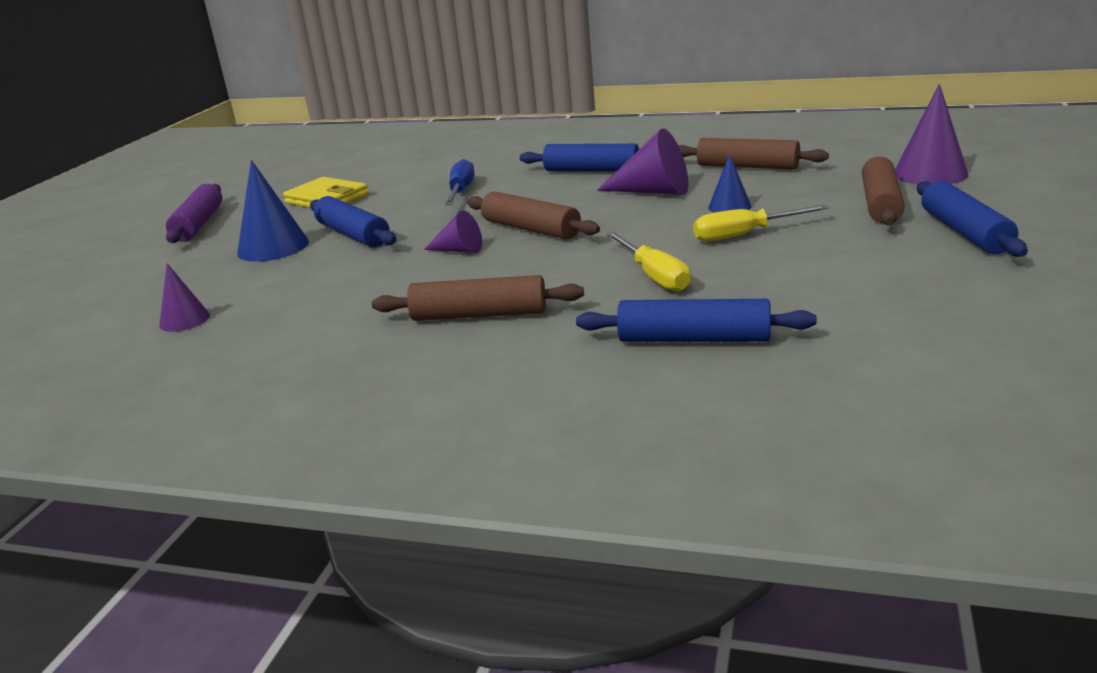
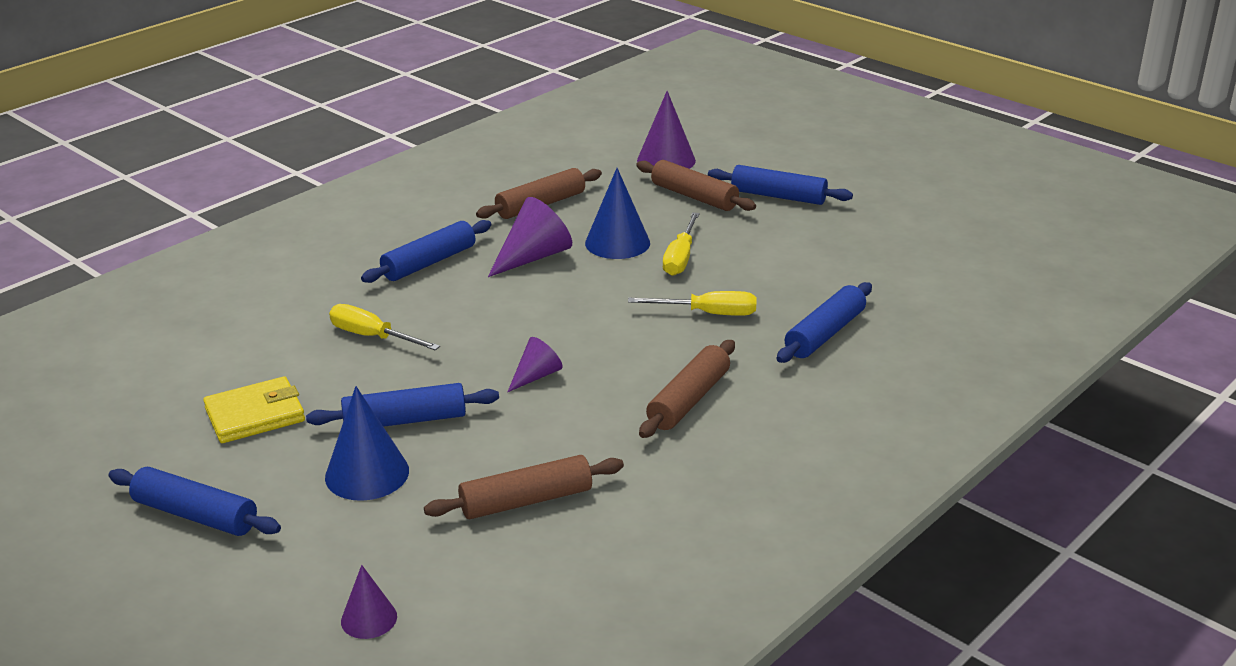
camera: 65 degrees left, 5 degrees up
purple cone [159,263,210,332] -> purple cone moved to [341,565,397,639]
purple rolling pin [166,184,222,243] -> blue rolling pin [108,467,281,536]
blue screwdriver [445,159,475,205] -> yellow screwdriver [329,304,440,350]
brown rolling pin [467,191,600,239] -> brown rolling pin moved to [424,455,624,519]
blue cone [708,154,751,213] -> blue cone [585,168,650,259], size x1.70

